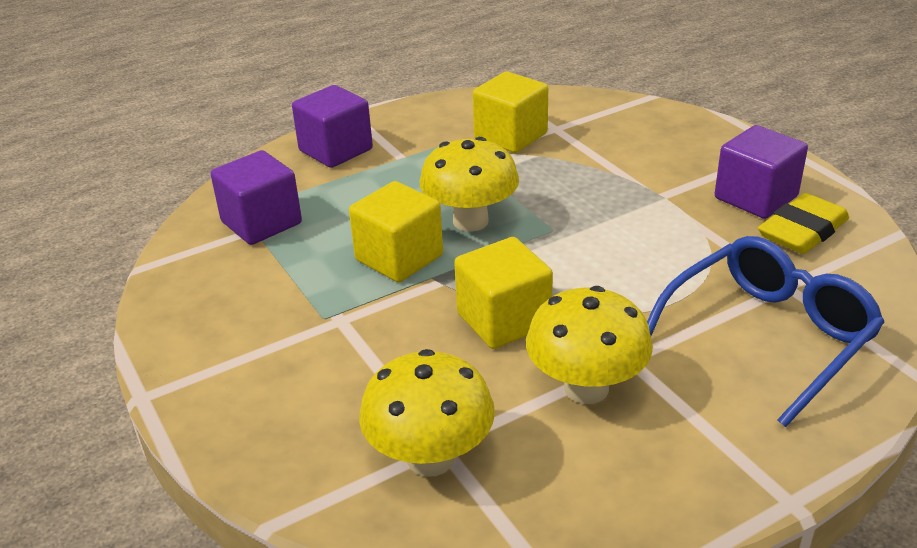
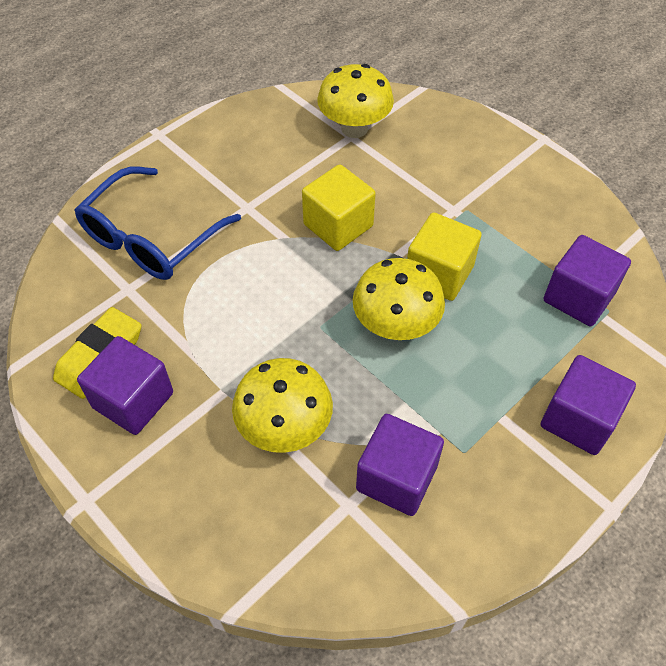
camera: 165 degrees right, 20 degrees up
yellow cube [473,72,548,153] -> purple cube [356,414,444,516]
yellow mushroom [526,286,653,404] -> yellow mushroom moved to [232,358,333,453]

